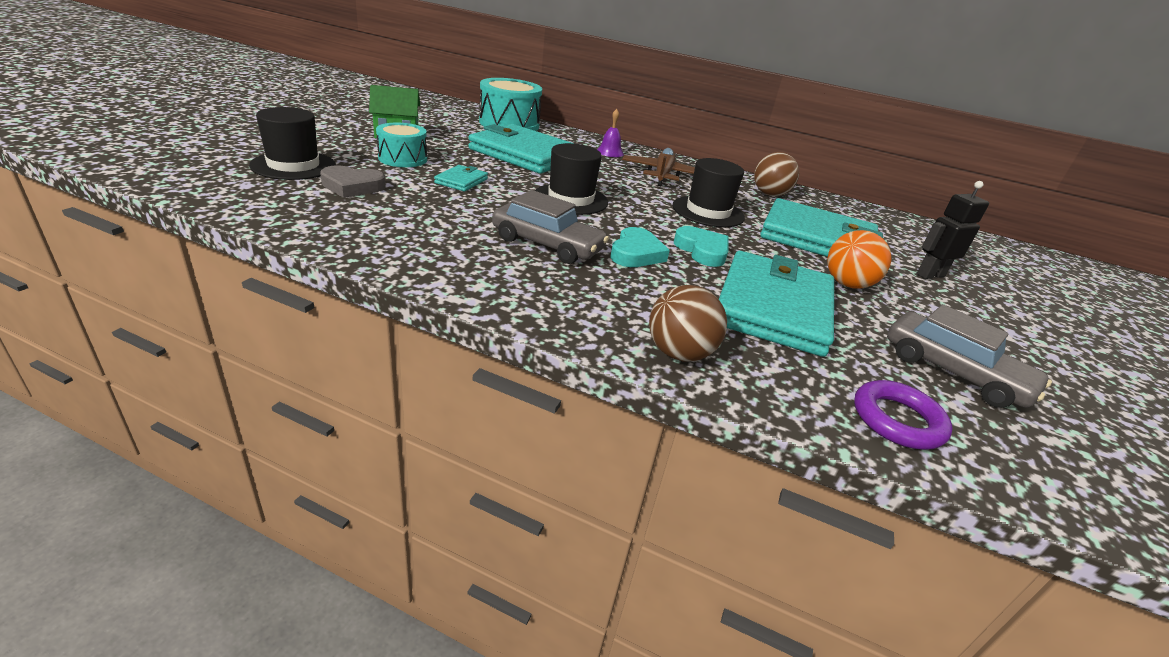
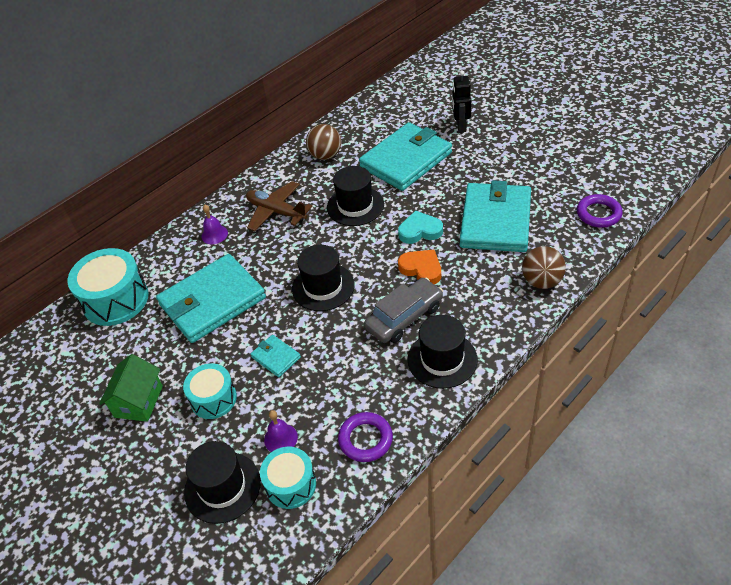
camera: 60 degrees left, 15 degrees up
grey heart [320,165,386,198] -> purple bell [264,410,298,452]
turquoise heart [610,227,670,267] -> orange heart [398,250,441,284]
turquoise wallet [719,251,834,357] -> turquoise wallet turned 60 degrees clockwise [460,180,531,252]
orange ball [827,230,892,289] -> none
grey car [887,304,1052,408] -> none
none -> turquoise drum [260,447,316,509]
none -> purple ring [338,412,393,462]
none -> black hat [408,315,478,389]

